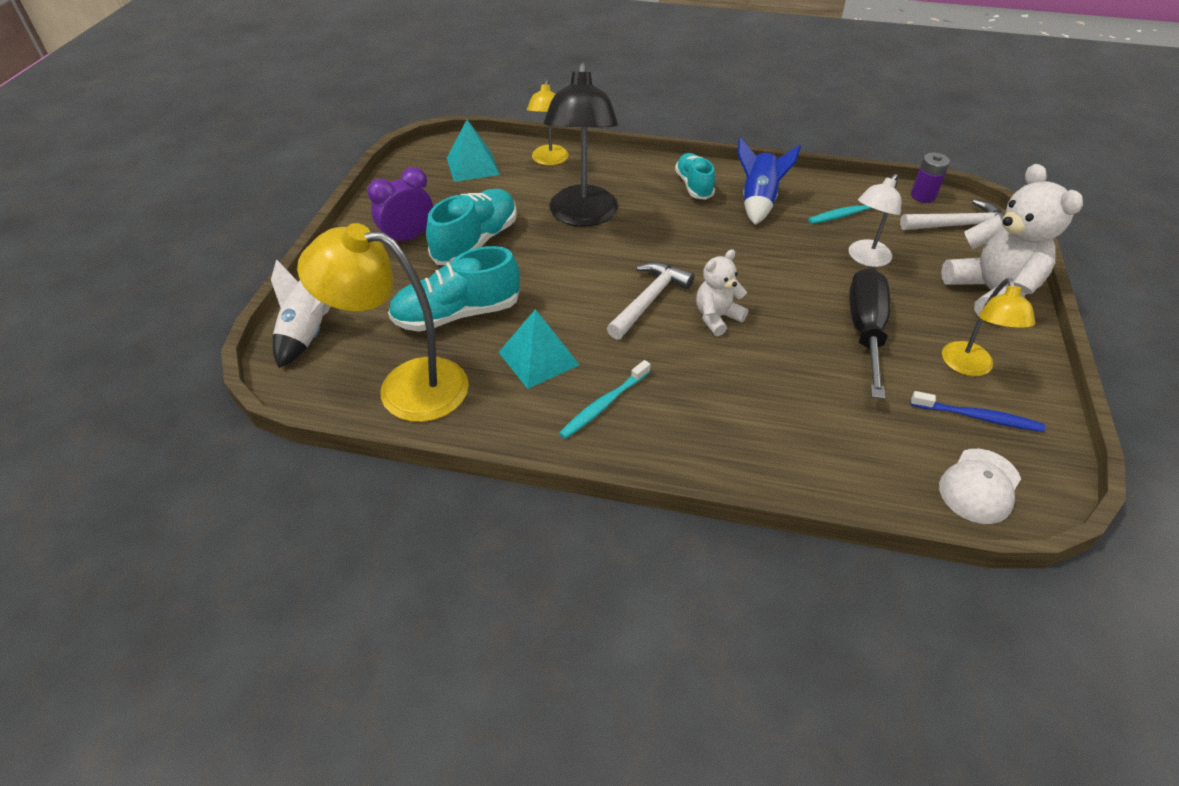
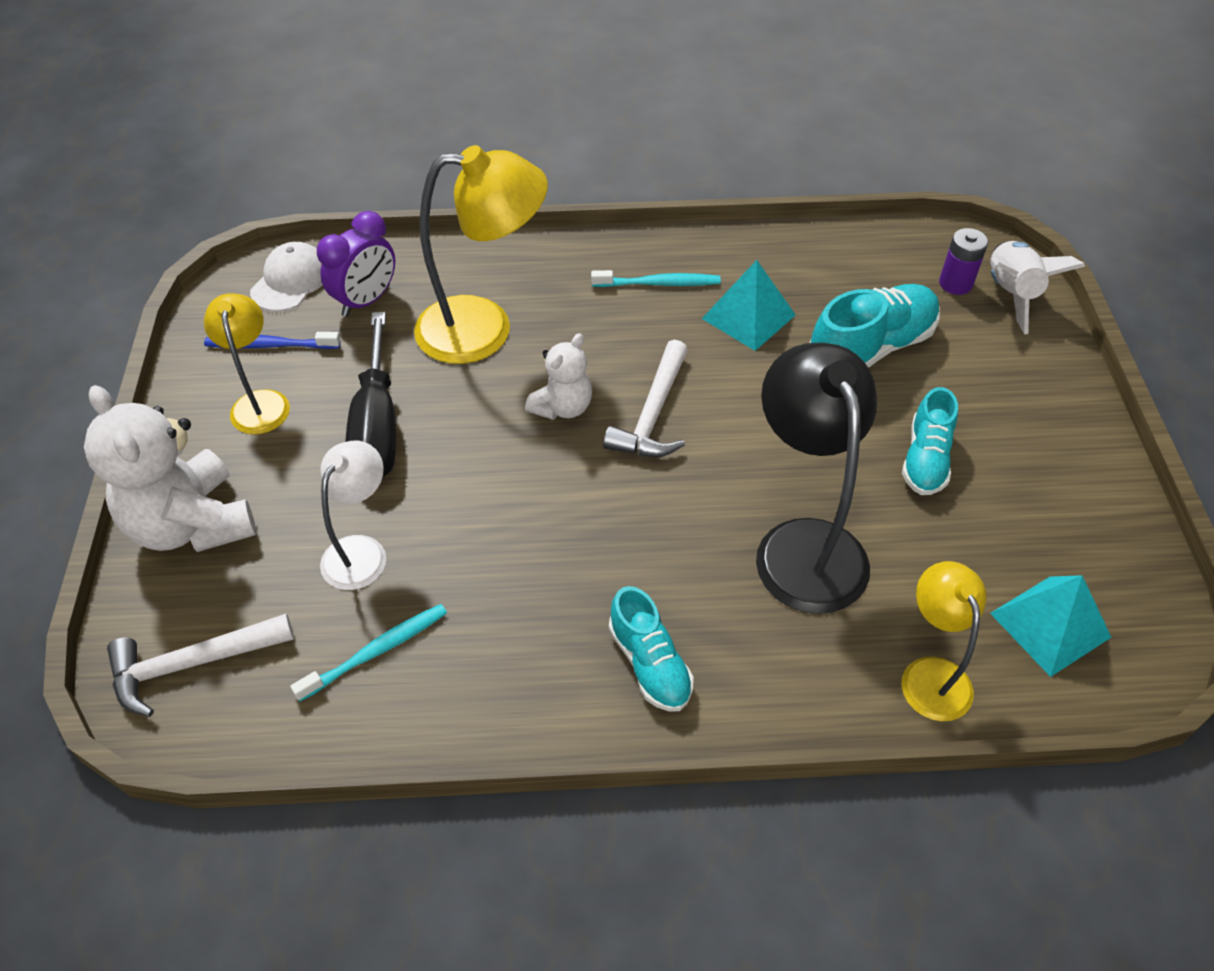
camera: 165 degrees right, 5 degrees up
yellow lamp [297,223,469,422] -> yellow lamp moved to [414,145,548,364]
purple clock [368,167,433,241] -> purple clock moved to [317,211,395,317]
turquoise shoe [426,189,517,265] -> turquoise shoe [902,387,958,495], size x0.64
turquoise toothbrush [559,360,651,439] -> turquoise toothbrush turned 60 degrees clockwise [591,270,721,287]
blue rocket [738,138,801,225] -> none
purple battery [911,153,950,203] -> purple battery moved to [939,228,988,295]

